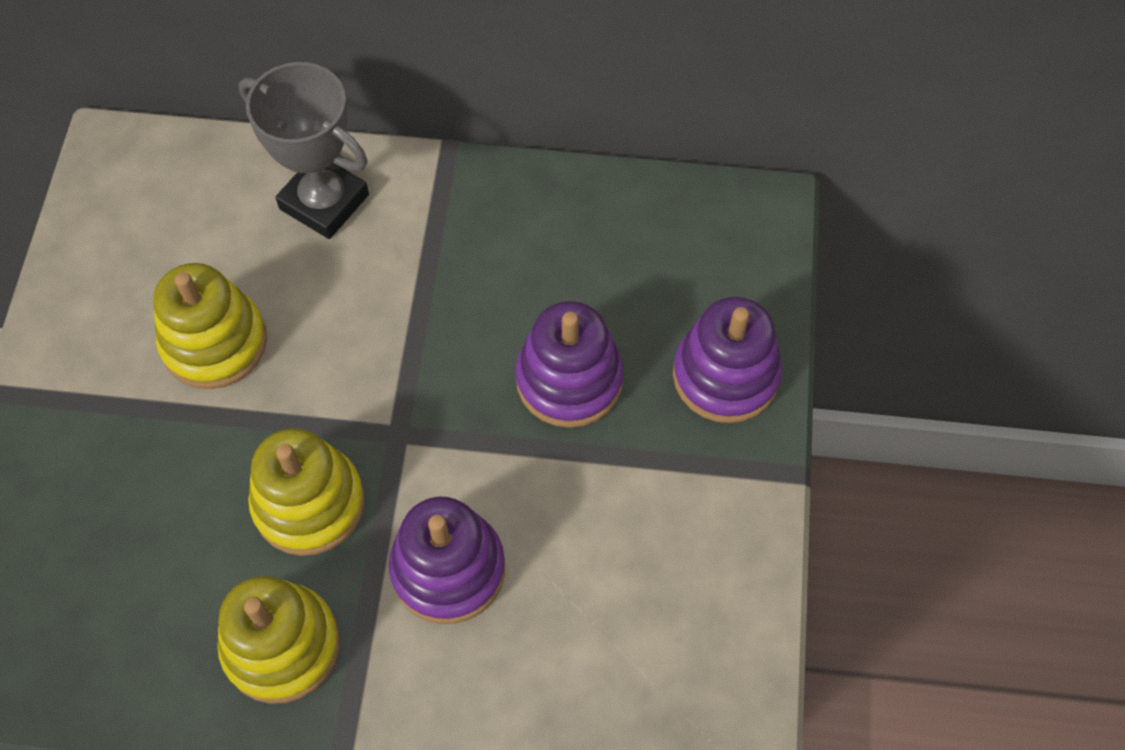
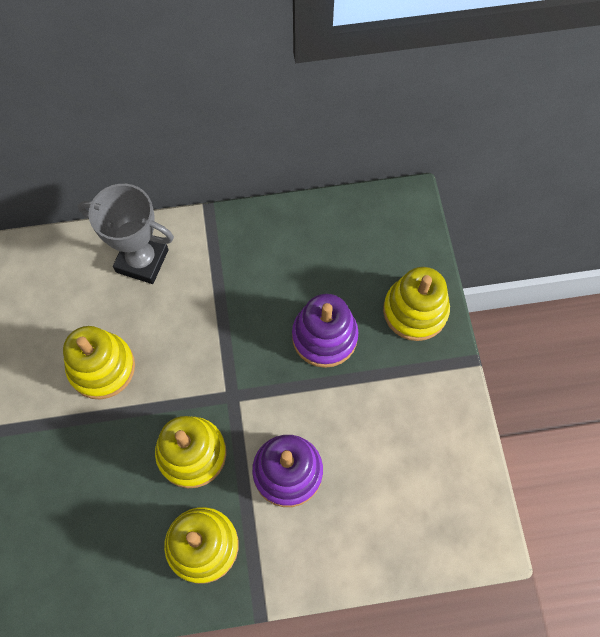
camera: 15 degrees left, 5 degrees up
purple stacking toy [673,297,783,423] -> yellow stacking toy [383,267,450,341]

